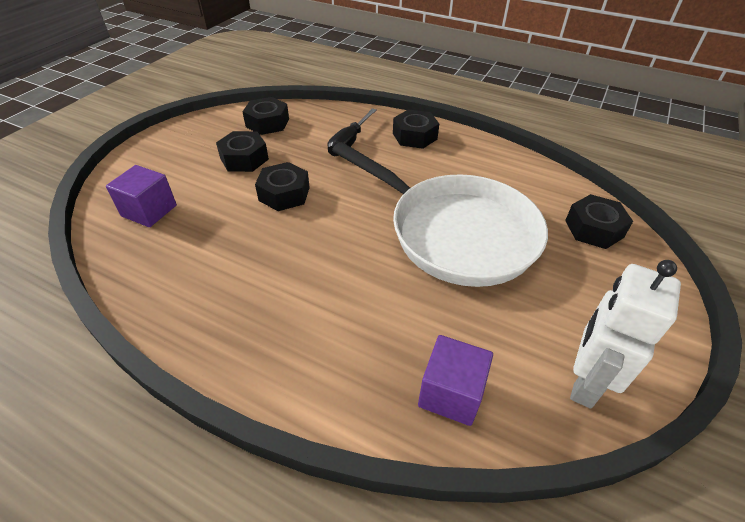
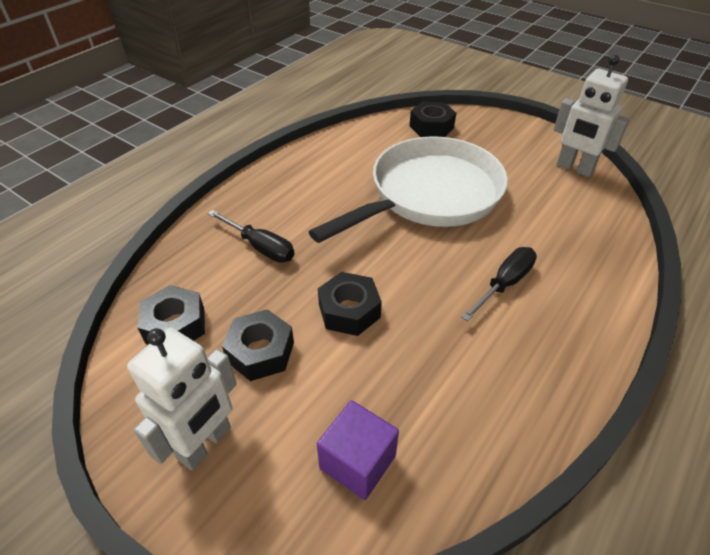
camera: 80 degrees left, 0 degrees up
black nut [393,109,439,149] -> none
purple cube [418,335,493,426] -> none
none -> white robot [127,328,237,470]
none -> black screwdriver [461,247,537,321]

